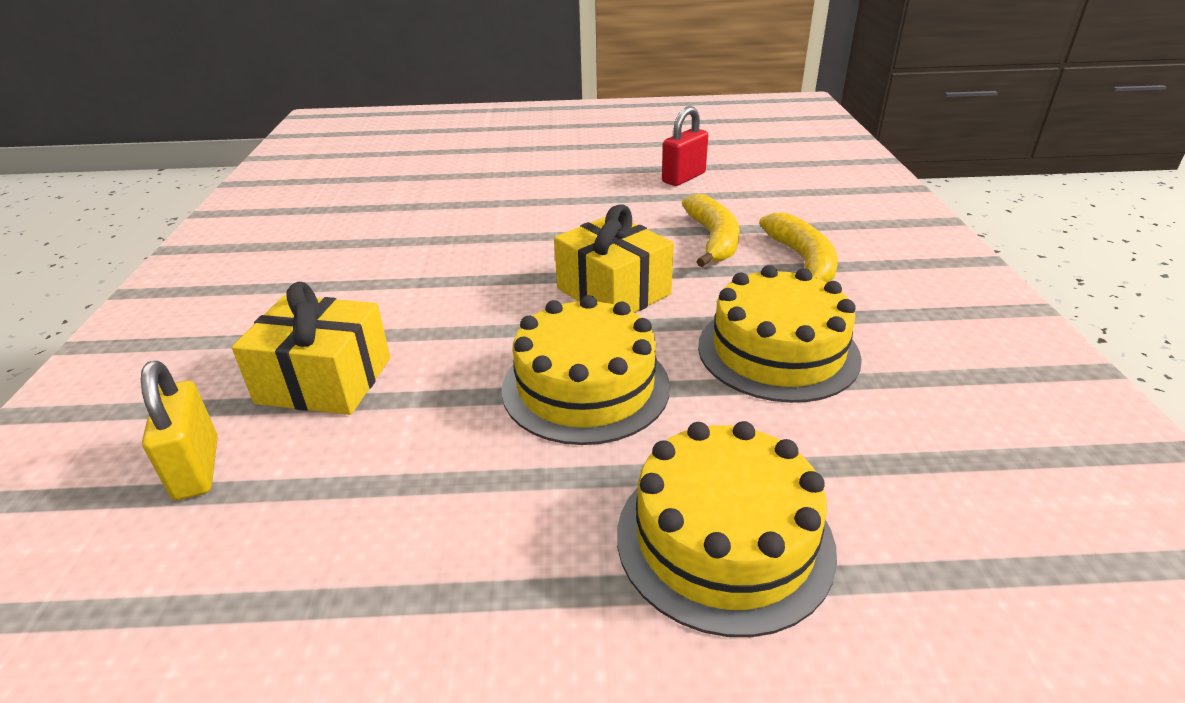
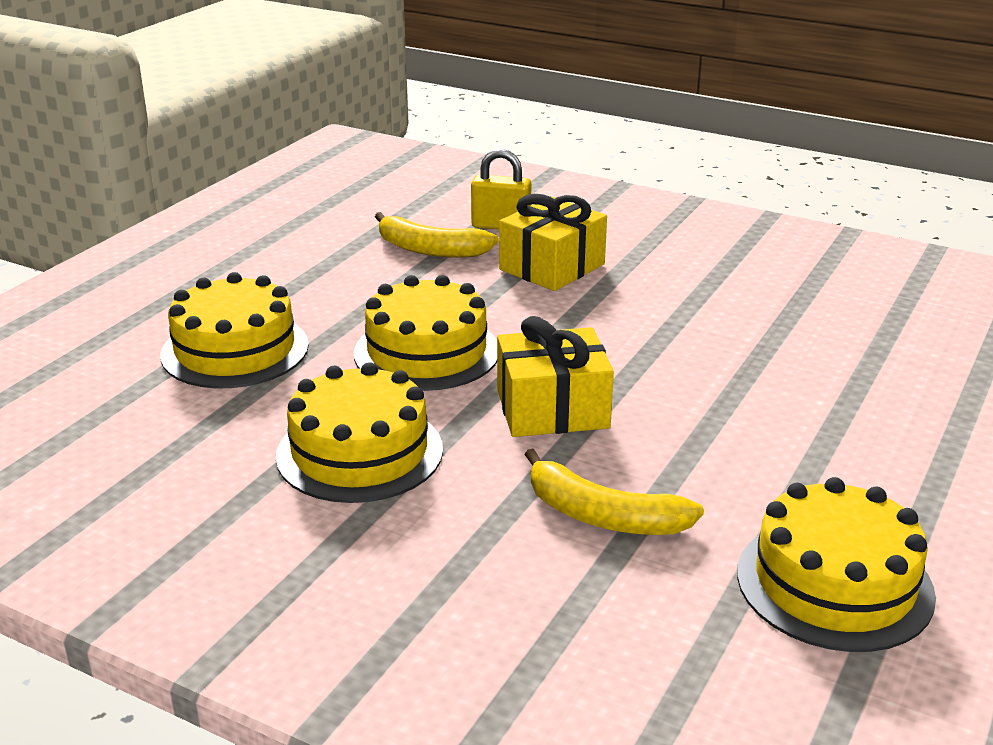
camera: 120 degrees right, 5 degrees down
red padlock [662,106,708,186] -> yellow cake [737,477,936,652]
yellow banana [759,213,838,283] -> yellow banana moved to [375,212,499,258]

